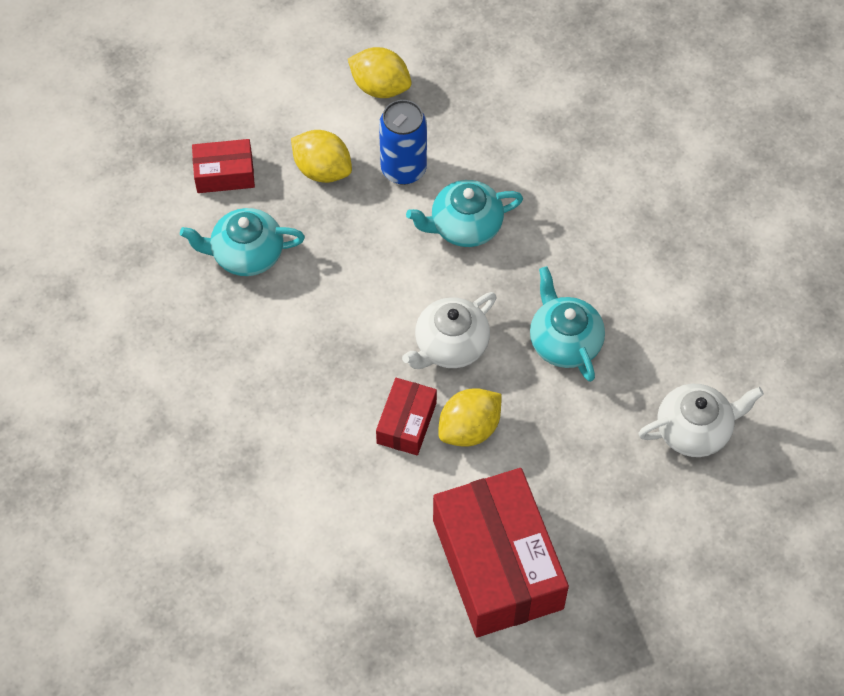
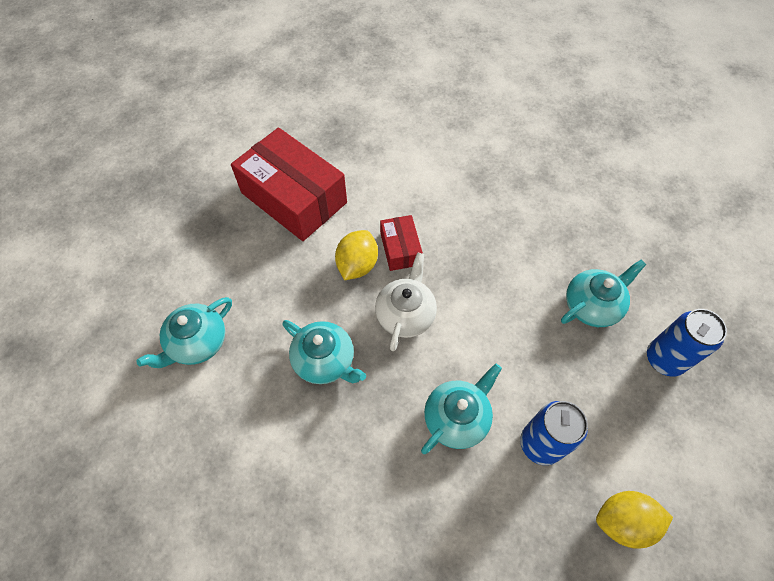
camera: 150 degrees right, 0 degrees up
red box [192,139,255,193] -> blue can [647,309,727,377]
yellow lemon [291,130,352,183] -> none
white teapot [638,384,764,457] -> turquoise teapot [136,297,232,368]

